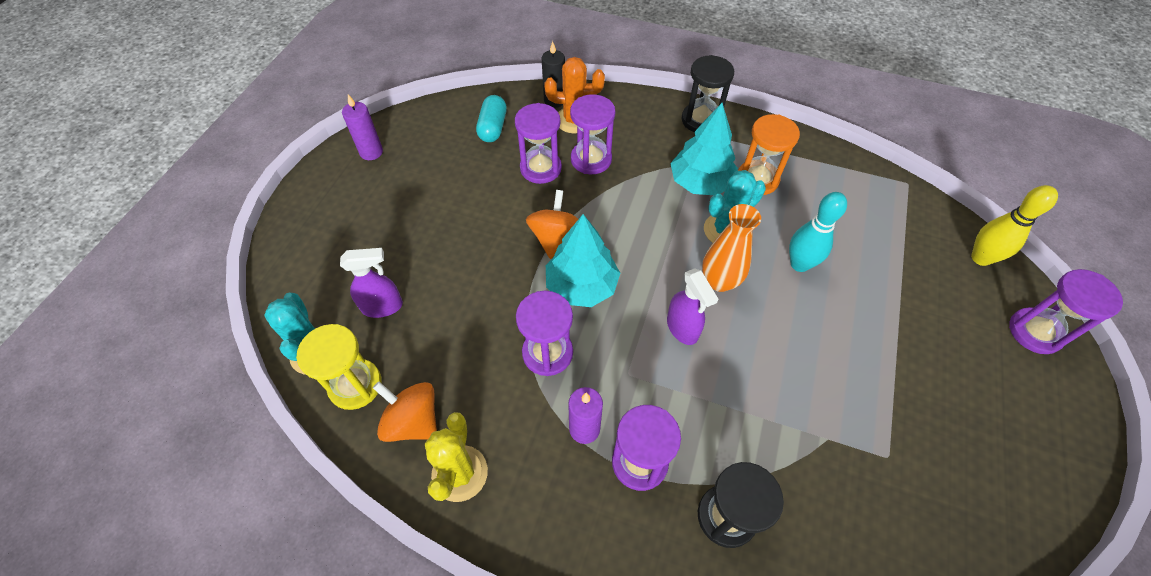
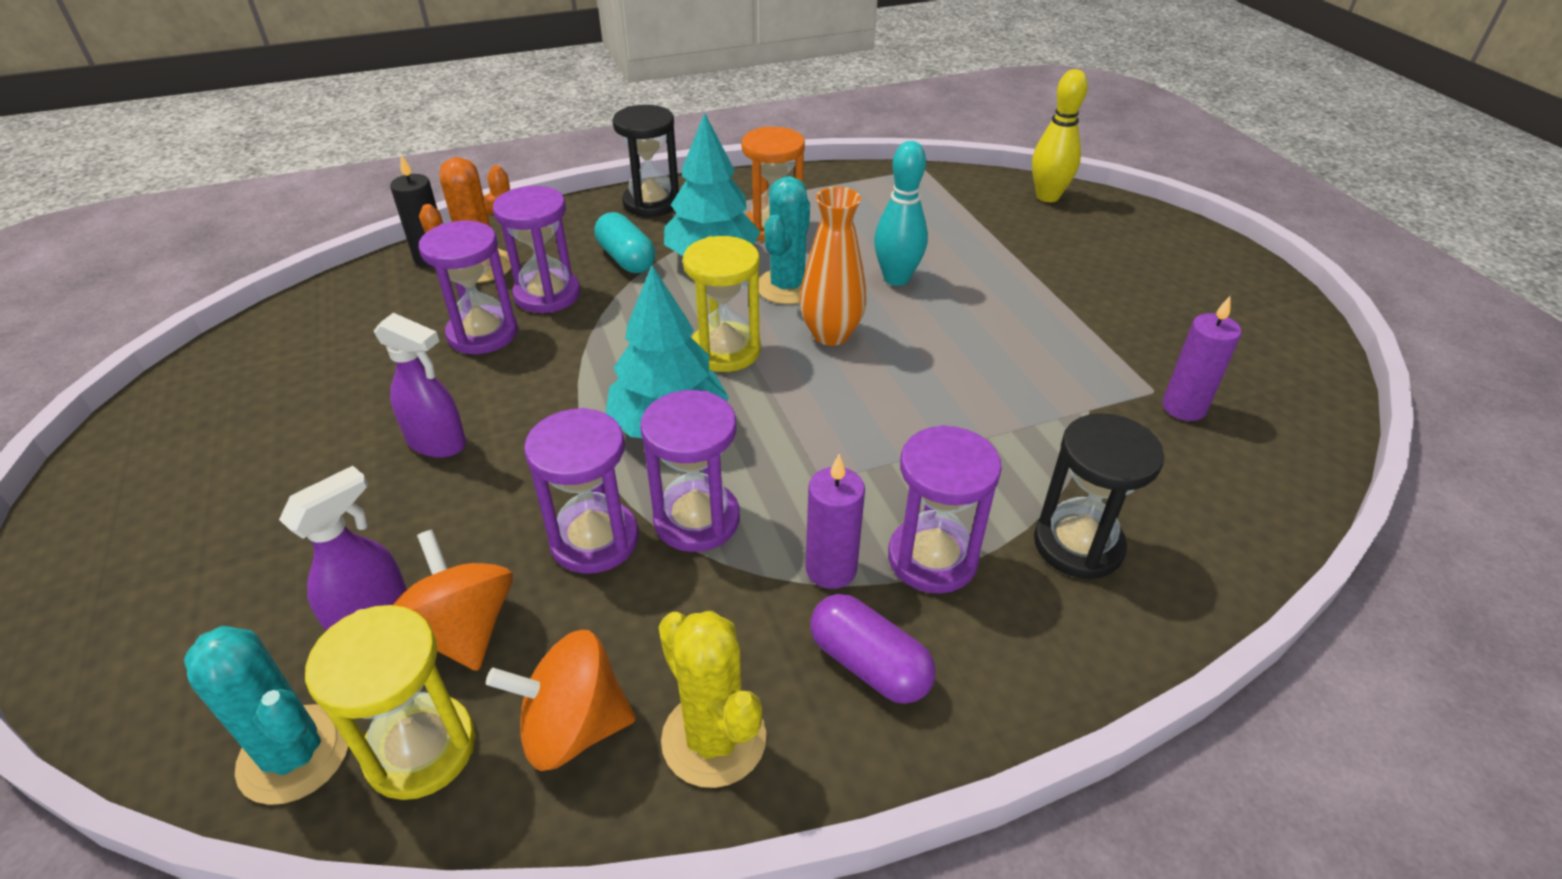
camera: 40 degrees left, 15 degrees down
purple candle [342,95,383,160] -> purple candle moved to [1162,296,1242,421]
turquoise capsule [476,95,507,142] -> turquoise capsule moved to [594,212,655,273]
orange spinning top [526,190,578,259] -> orange spinning top moved to [392,530,513,671]
purple spray bottle [667,268,718,345] -> purple spray bottle moved to [374,313,466,458]
purple hourglass [1009,269,1123,354] -> purple hourglass moved to [524,408,639,574]
none -> yellow hourglass [683,236,761,372]
none -> purple capsule [810,594,936,704]

